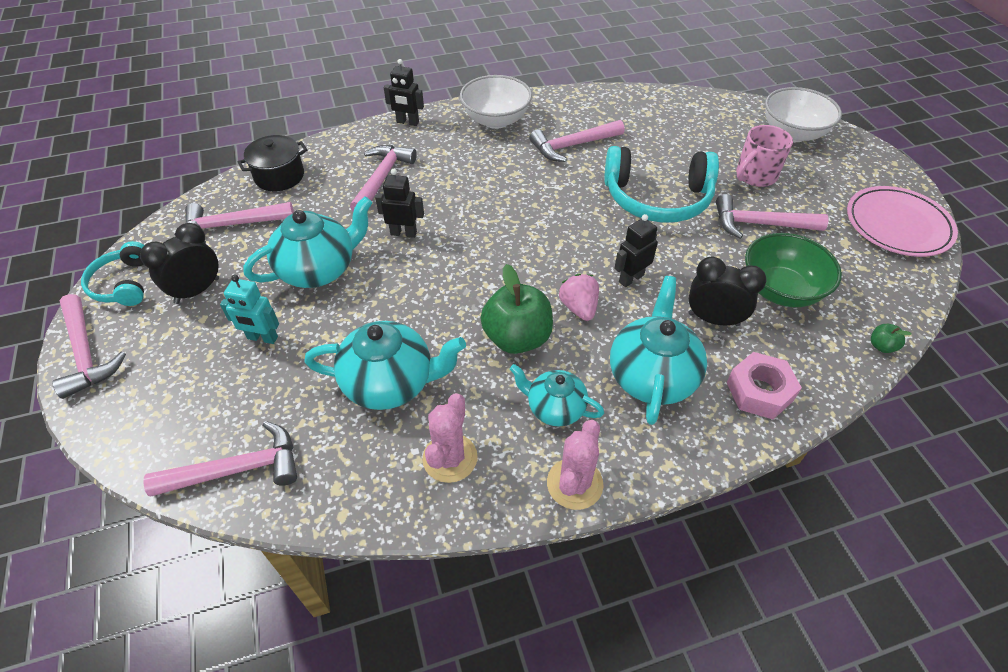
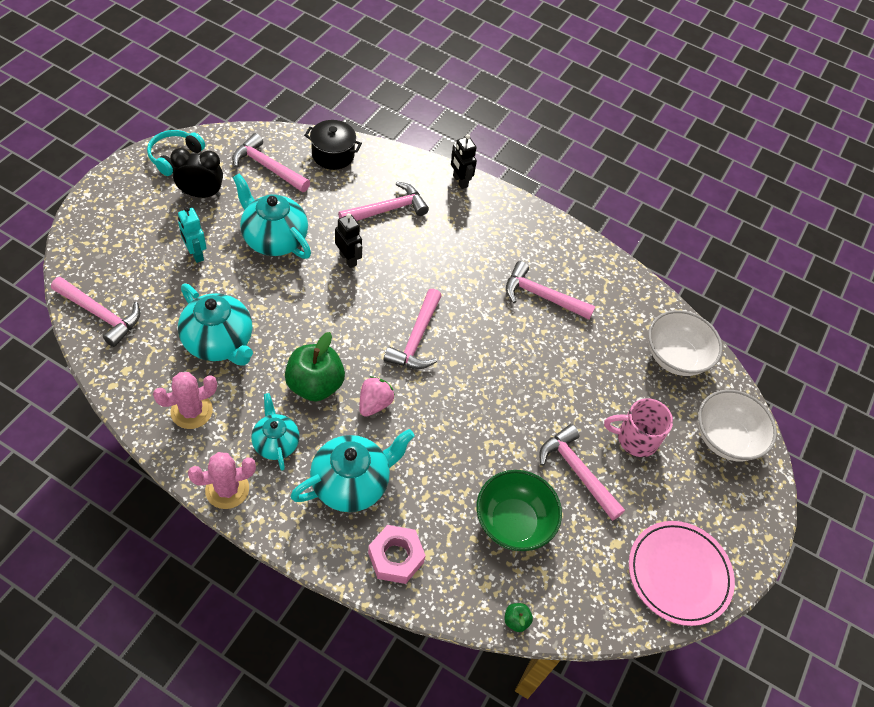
camera: 40 degrees right, 5 degrees up
pink hammer [52,294,126,399] -> pink hammer moved to [384,289,442,369]
turquoise teapot [243,197,372,288] -> turquoise teapot turned 150 degrees counterclockwise [233,174,311,259]
white bowl [460,75,532,129] -> white bowl moved to [648,310,722,376]
turquoise headphones [604,146,719,223] -> none
black robot [614,214,658,287] -> none
black clock [688,257,767,327] -> none

